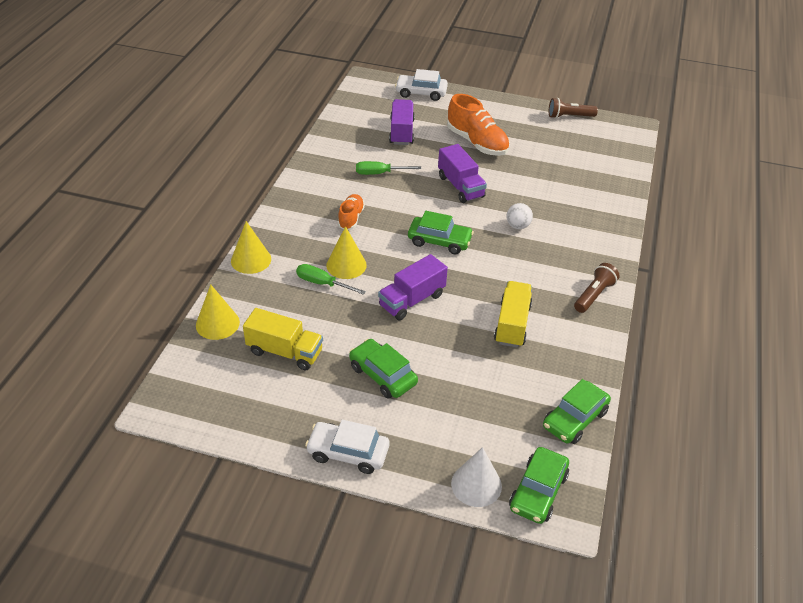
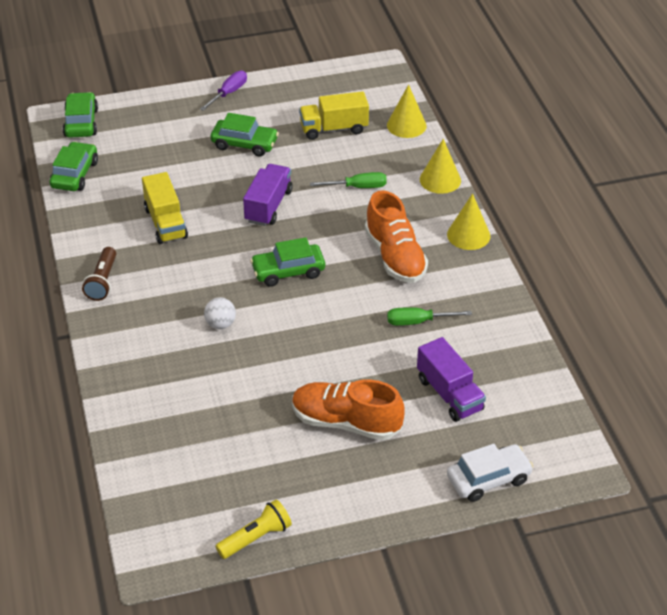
camera: 150 degrees right, 0 degrees up
white car [305,420,389,474] -> purple screwdriver [200,71,247,111]
yellow cone [326,226,367,279] -> yellow cone moved to [447,193,490,250]
orange shoe [338,194,365,230] -> orange shoe [365,190,428,283], size x1.74
green screwdriver [356,161,421,175] -> green screwdriver turned 150 degrees counterclockwise [387,307,472,326]
purple truck [438,144,487,203] -> none
white cone [451,447,502,507] -> none
brown flashlight [549,98,598,119] -> yellow flashlight [215,499,292,559]

